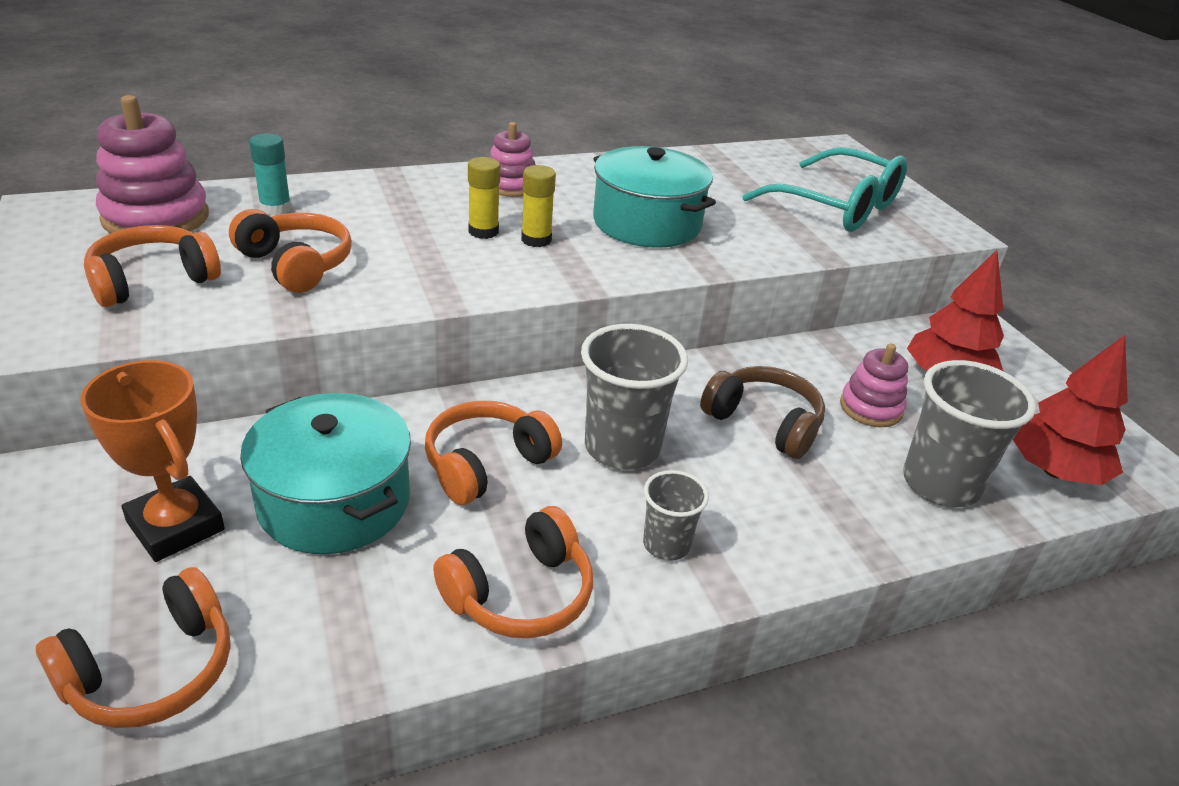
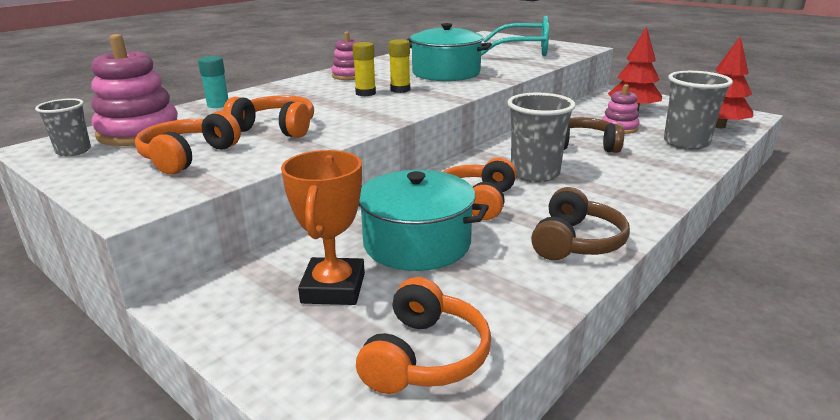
camera: 25 degrees left, 10 degrees down
orange trophy [81,360,225,562] -> orange trophy turned 75 degrees clockwise [281,150,365,305]
orange headphones [433,506,593,638] -> brown headphones [531,187,630,260]
grey cup [643,470,709,561] -> grey cup moved to [35,98,91,156]

